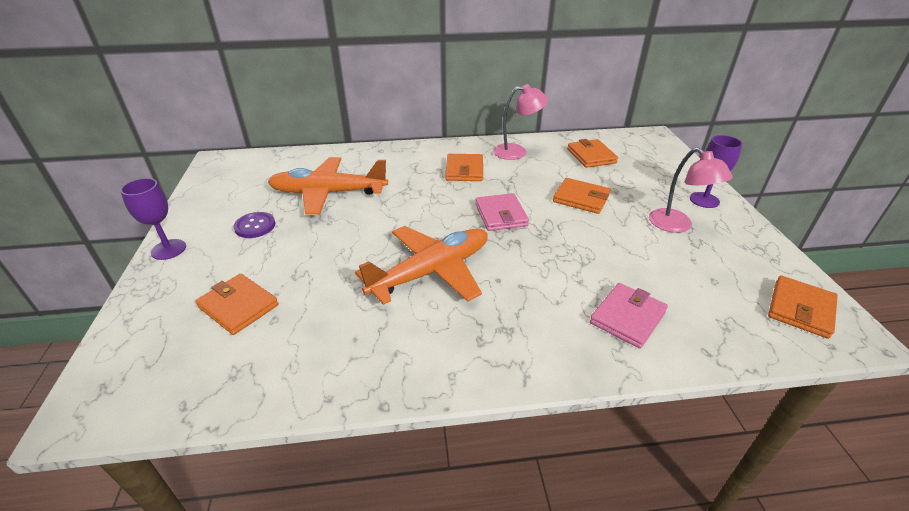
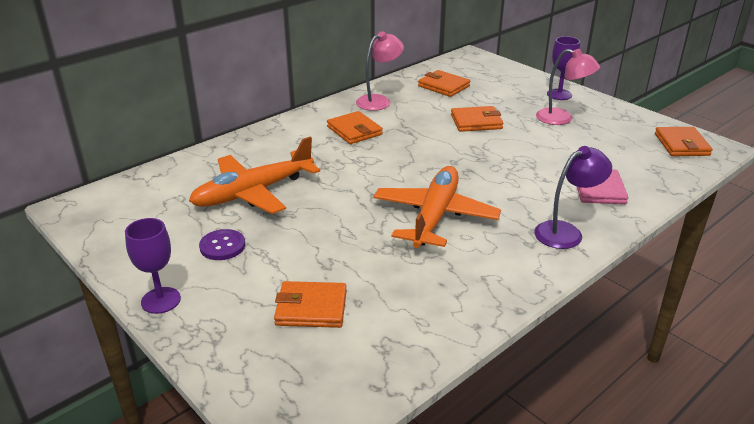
camera: 35 degrees left, 5 degrees down
pink wallet [475,193,529,231] -> none
none -> purple lamp [534,146,612,249]

